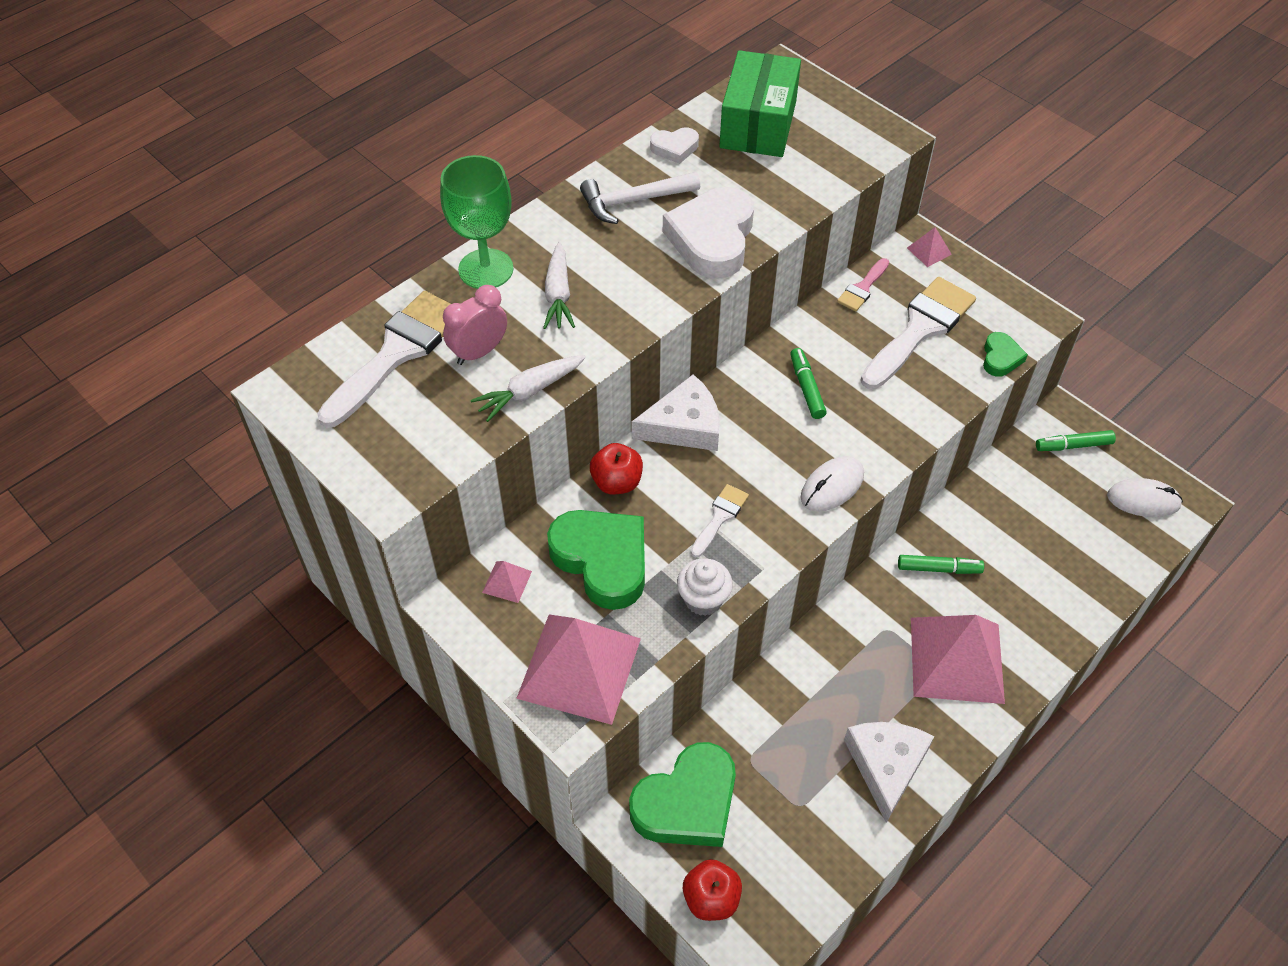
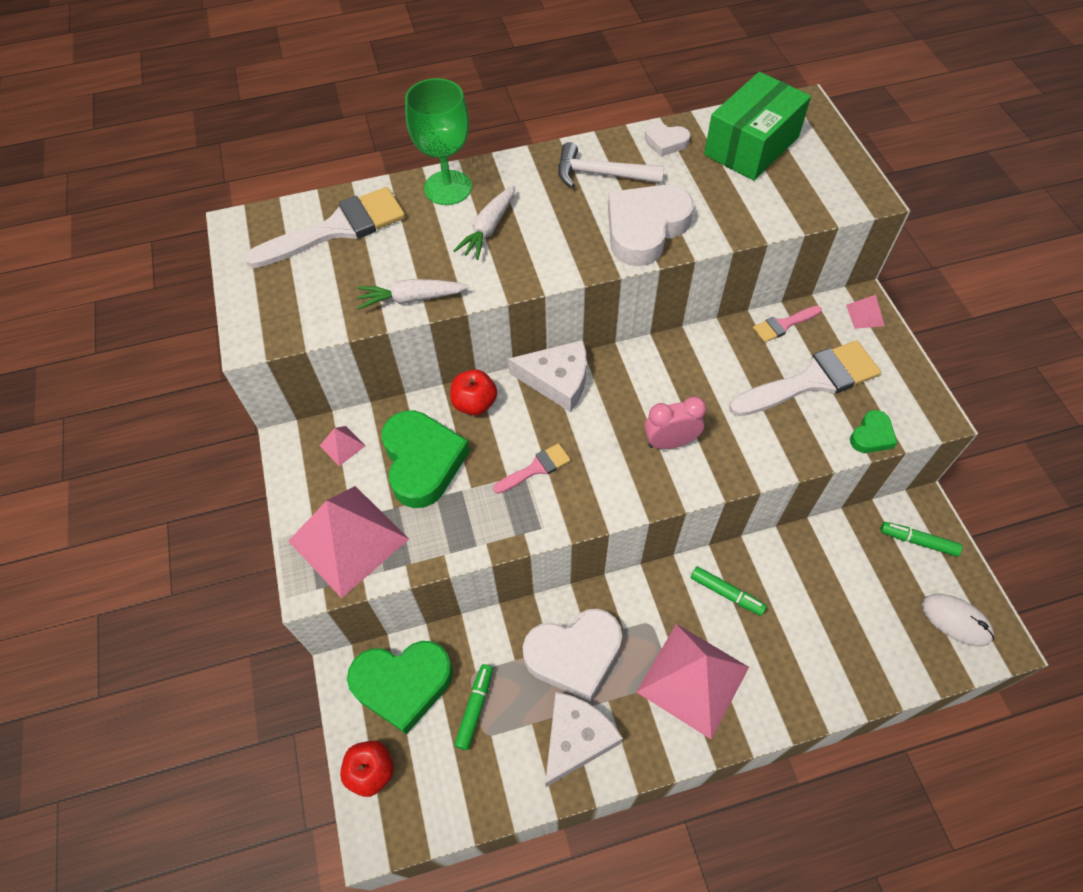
camera: 30 degrees right, 5 degrees up
pink clock [443,285,507,365] -> pink clock moved to [644,397,706,449]
white cupcake [677,558,733,616] -> none
white brush [691,484,749,557] -> pink brush [493,443,571,494]
green marker [790,348,827,419] -> green marker moved to [454,664,493,750]
white mouse [801,456,864,512] -> none
none -> white heart [523,609,622,701]

